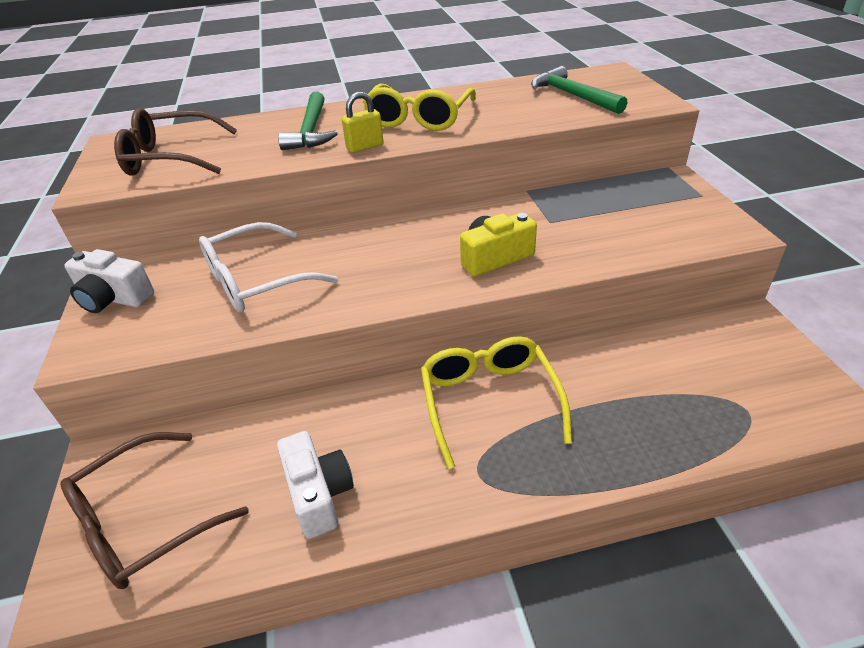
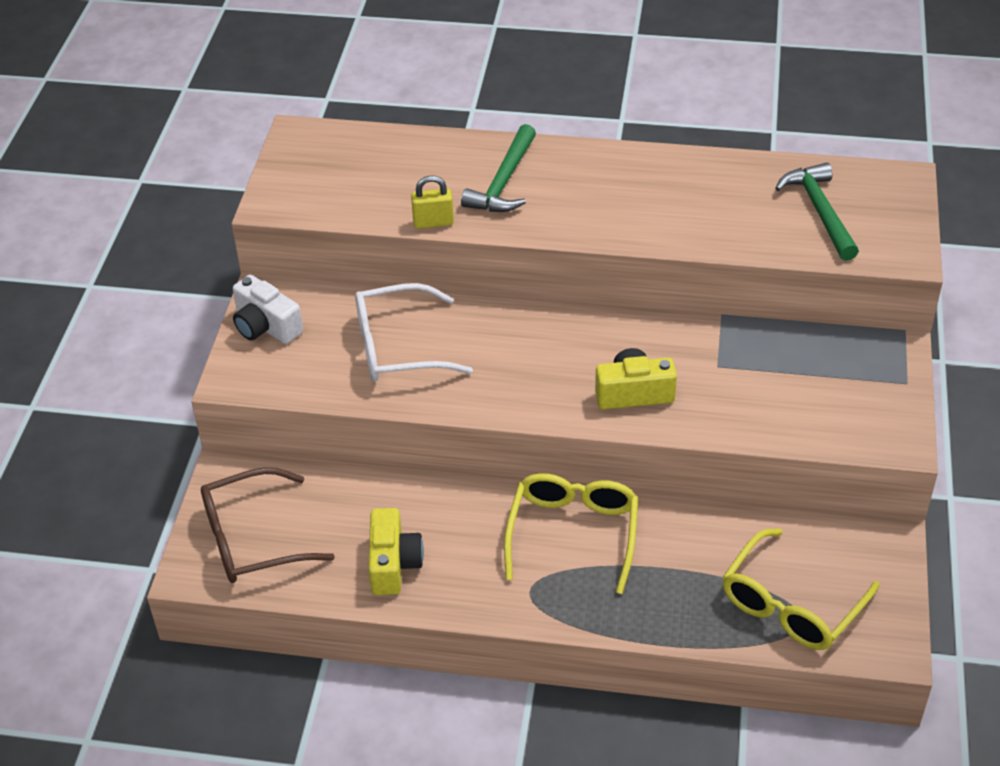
camera: 20 degrees right, 5 degrees up
brown glasses [114,108,237,176] -> none
white camera [277,431,354,539] -> yellow camera [369,508,424,595]
yellow padlock [342,92,384,153] -> yellow padlock moved to [411,175,454,229]
yellow glasses [363,84,476,131] -> yellow glasses moved to [723,529,879,650]

